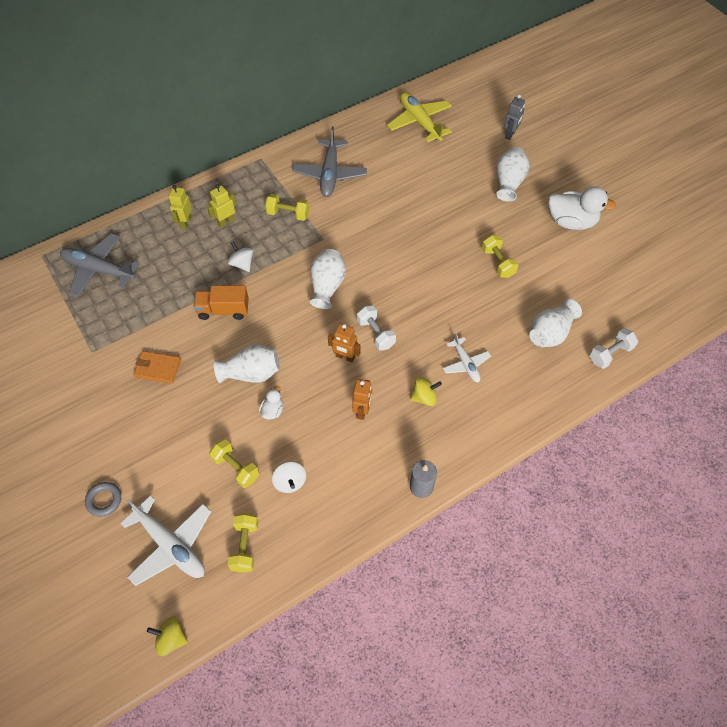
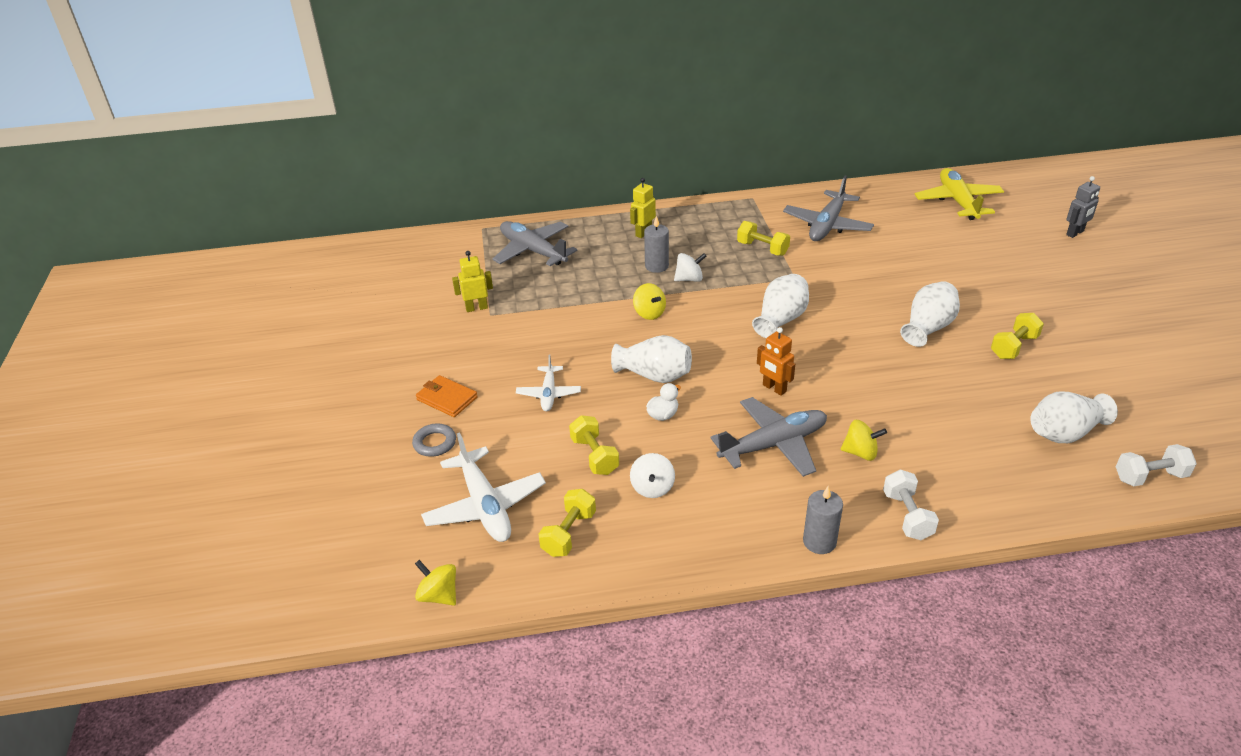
camera: 25 degrees right, 20 degrees down
orange wallet [133,351,181,384] -> orange wallet moved to [416,375,478,417]
orange truck [193,286,249,320] -> yellow spinning top [633,283,666,320]
yellow robot [207,184,236,228] -> yellow robot moved to [452,251,493,312]
white spinning top [227,241,253,272] -> white spinning top turned 90 degrees clockwise [674,253,706,282]
orange robot [352,379,372,420] -> grey plane [710,397,827,477]
white dumbbell [357,305,396,351] -> white dumbbell moved to [883,470,939,540]
white plane [443,333,491,382] -> white plane moved to [516,355,581,411]
yellow dumbbell [482,235,519,278] -> yellow dumbbell turned 45 degrees clockwise [991,313,1044,359]
white vase [496,147,529,202] -> white vase moved to [900,281,960,347]
white duck [548,186,616,230] -> none
none -> grey candle [644,216,669,273]

